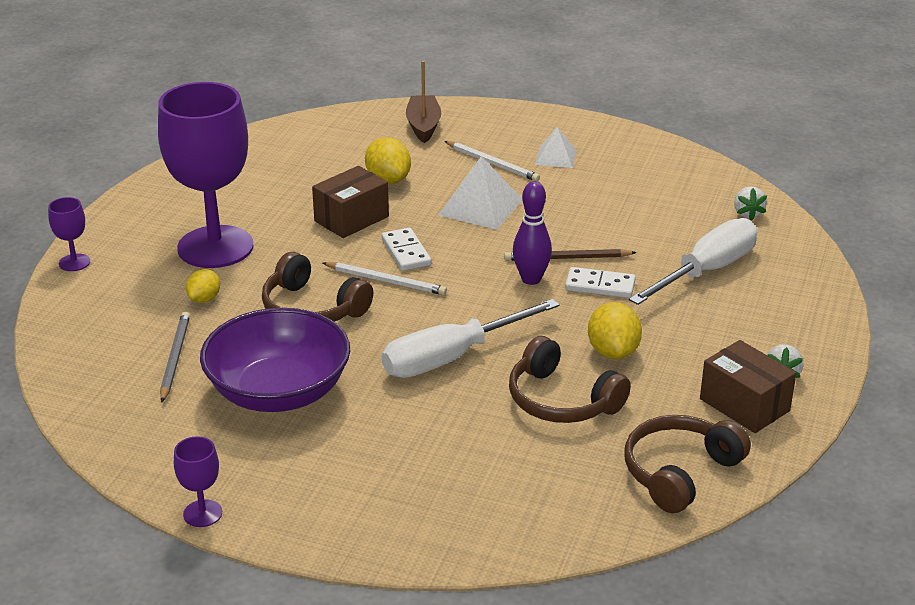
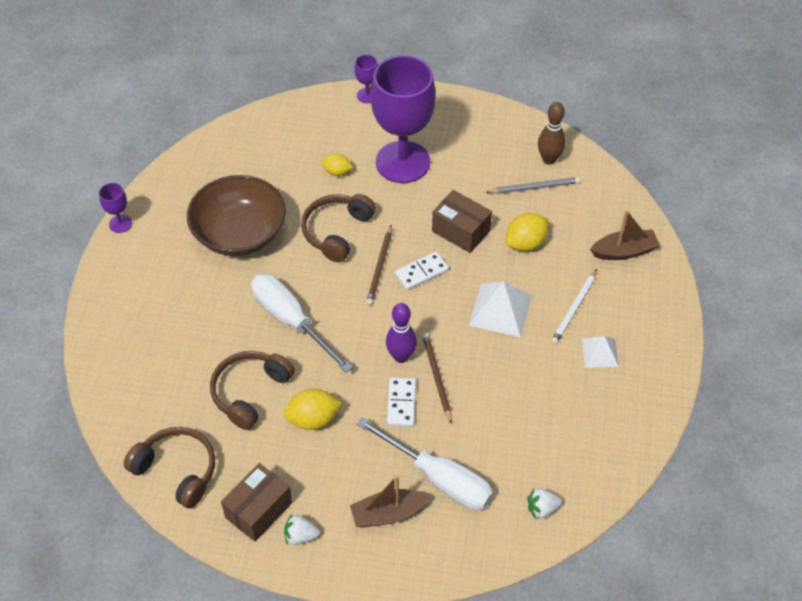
camera: 80 degrees right, 20 degrees up
grey pencil [160,312,190,402] -> grey pencil moved to [486,177,580,194]
purple bowl [200,308,350,412] -> brown bowl [187,175,286,256]
white pencil [323,262,447,295] -> brown pencil [366,225,392,305]
none -> brown boat [350,475,430,527]
none -> brown bowling pin [538,102,566,164]

